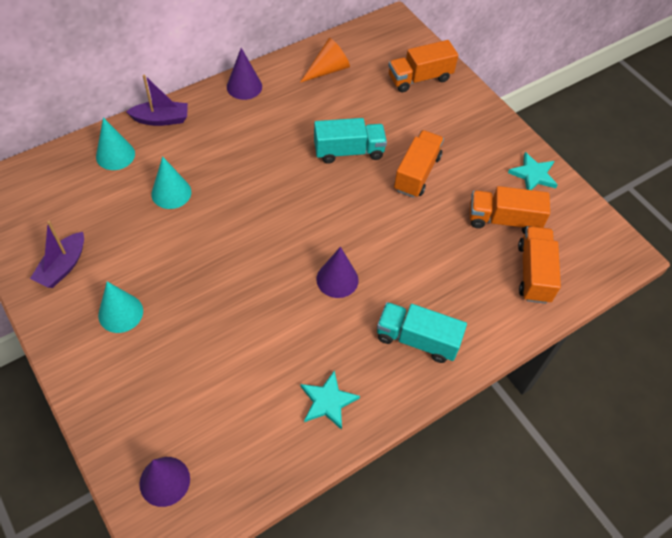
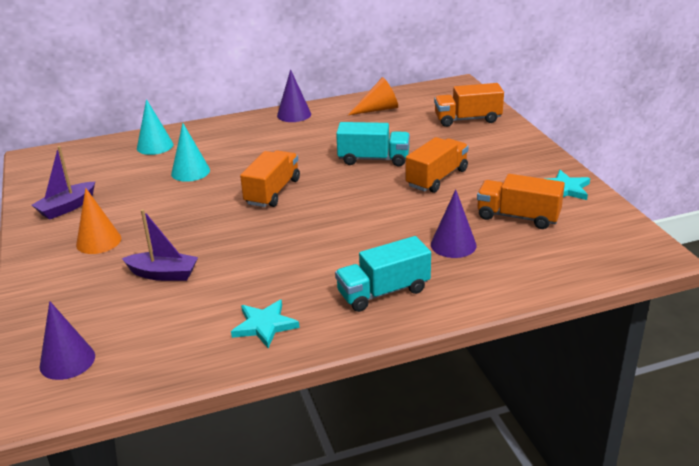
camera: 20 degrees right, 25 degrees down
turquoise cone [98,281,143,333] -> orange cone [76,188,121,254]
purple boat [126,75,188,126] -> purple boat moved to [122,209,198,281]
purple cone [316,247,359,298] -> purple cone moved to [431,189,477,258]
turquoise truck [377,302,467,363] -> turquoise truck turned 60 degrees counterclockwise [335,236,431,312]
orange truck [518,226,561,304] -> orange truck moved to [240,150,300,207]

